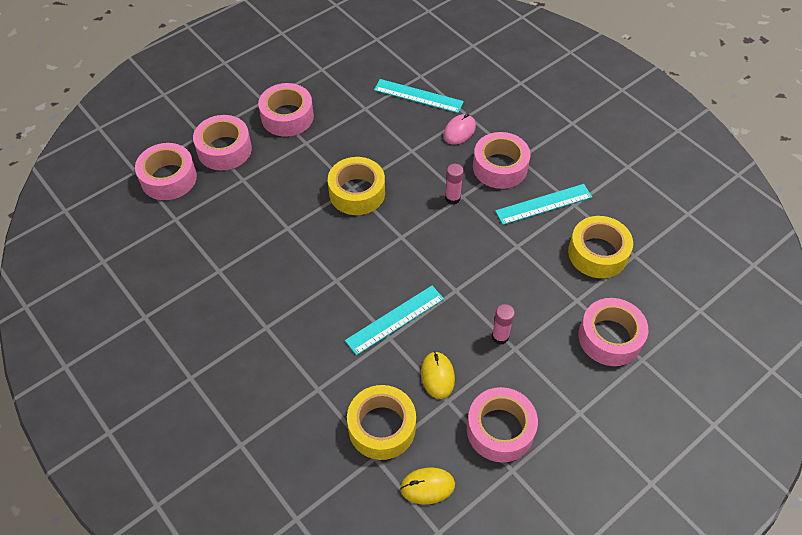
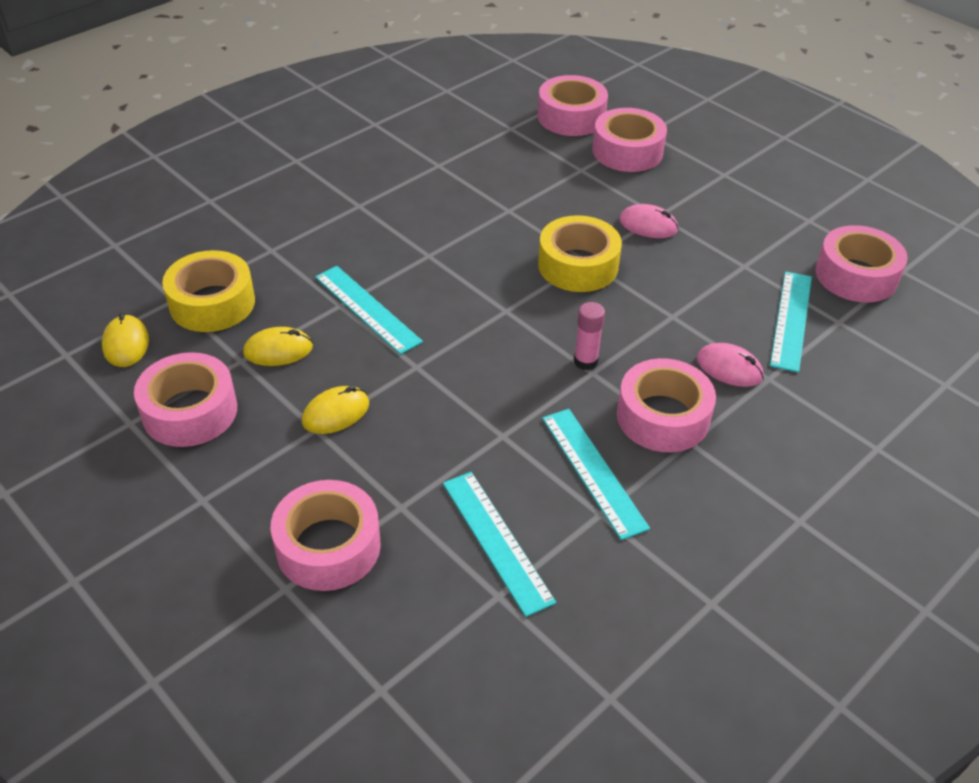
camera: 85 degrees right, 10 degrees down
pink tape [258,83,314,137] -> pink tape moved to [815,225,908,302]
pink glue stick [492,304,515,345] -> yellow mouse [302,386,369,434]
yellow tape [568,216,633,278] -> turquoise ruler [443,472,556,617]
none -> pink mouse [619,204,678,238]

